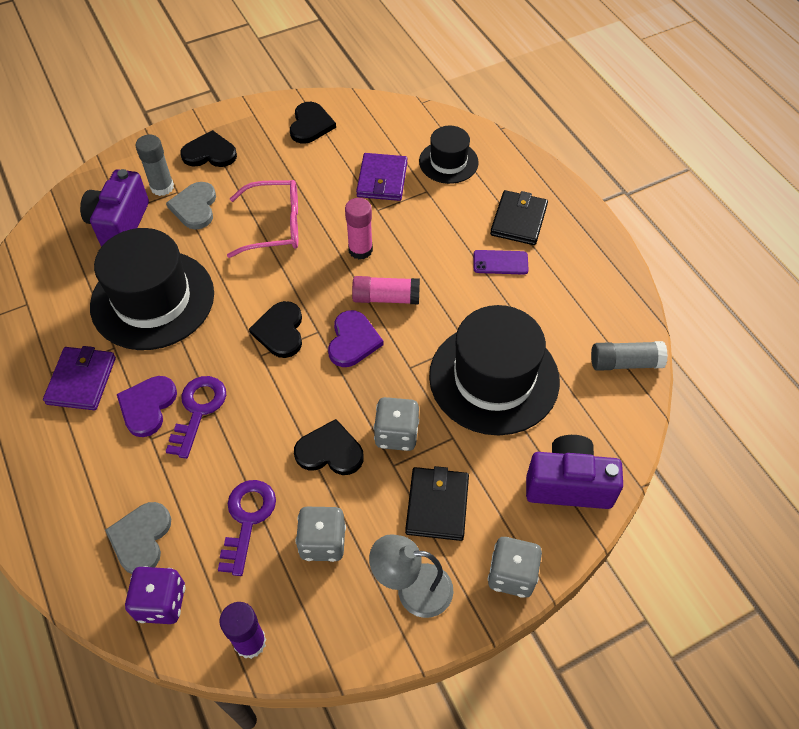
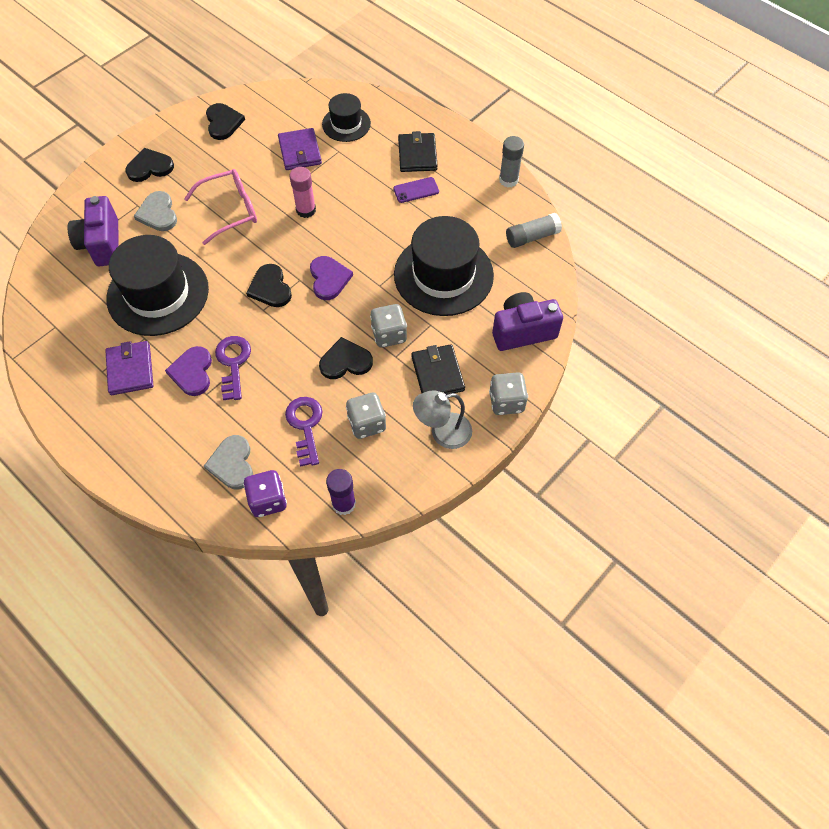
camera: 20 degrees left, 5 degrees up
grey glue stick [135,134,174,196] -> grey glue stick moved to [499,136,524,187]
pink glue stick [352,276,420,304] -> none

